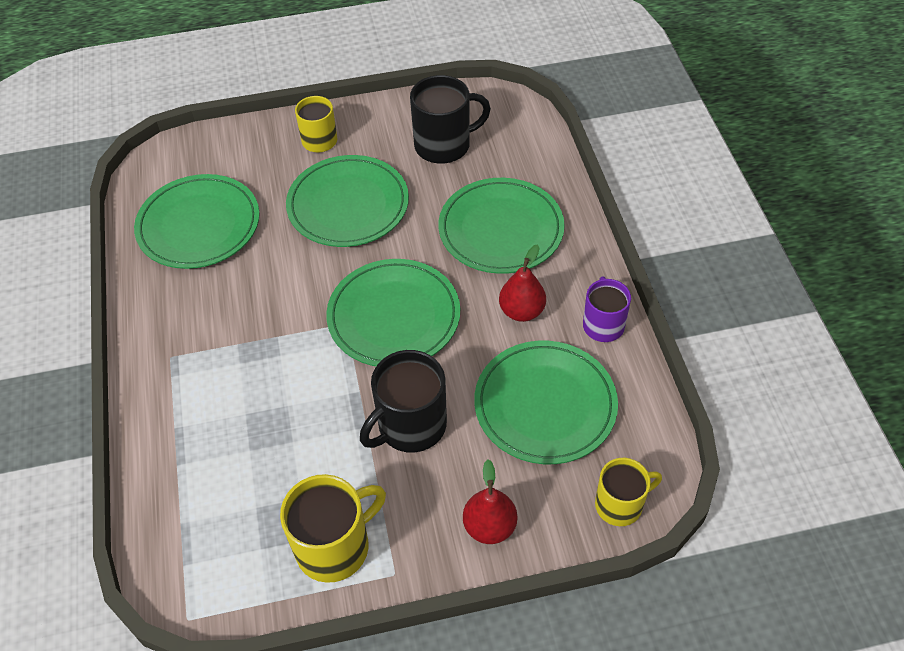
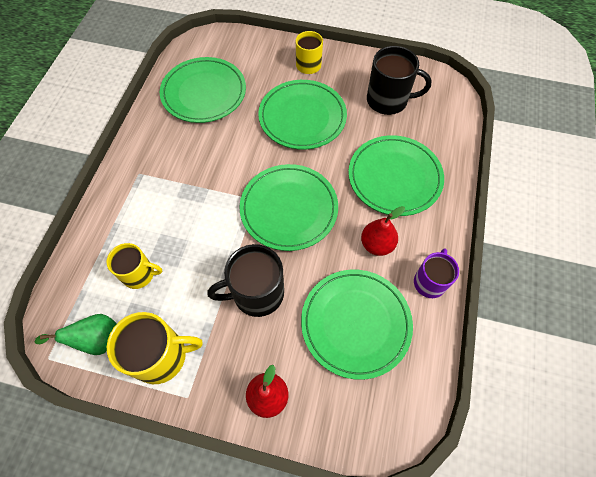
camera: 25 degrees right, 10 degrees up
yellow mug [595,458,662,526] -> yellow mug moved to [107,243,162,289]
none -> green pear [34,314,117,355]

